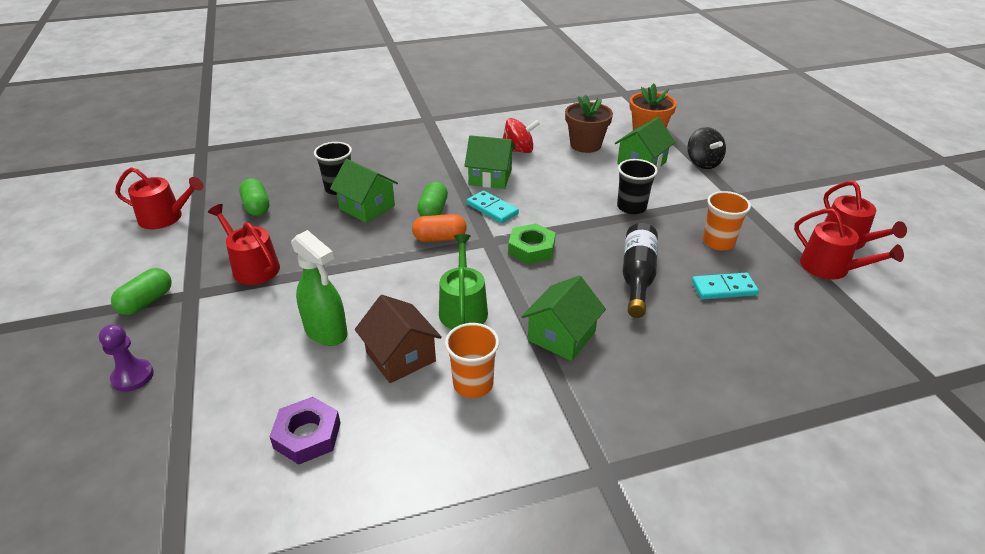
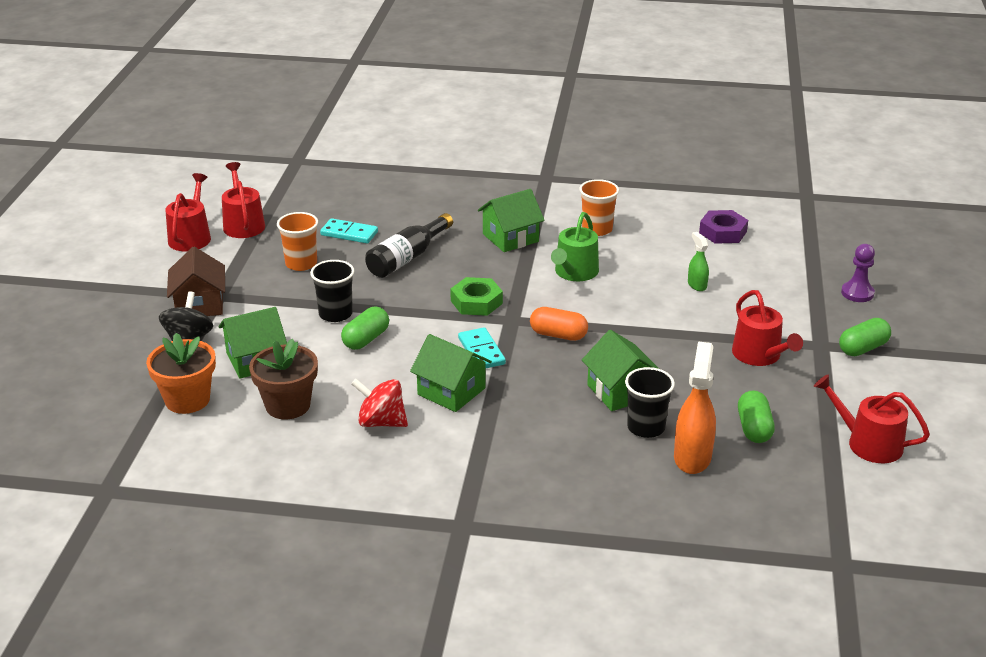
camera: 155 degrees left, 5 degrees down
green spray bottle [291,230,348,346] -> green spray bottle [688,232,709,291], size x0.54
brown house [355,295,442,383] -> brown house moved to [167,247,225,316]
green capsule [417,181,448,217] -> green capsule moved to [341,307,389,350]
none -> orange spray bottle [674,341,716,474]

